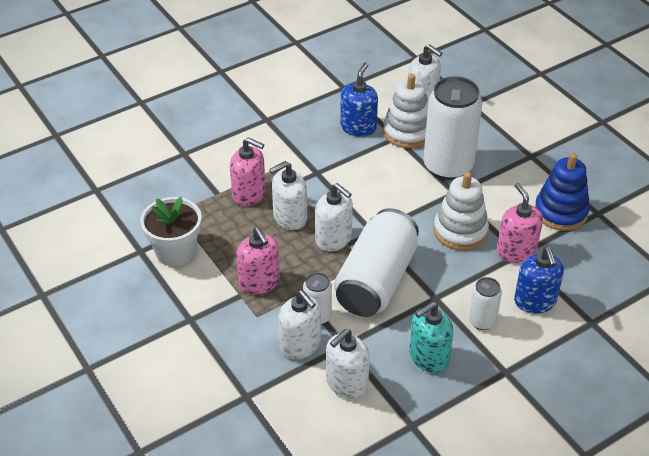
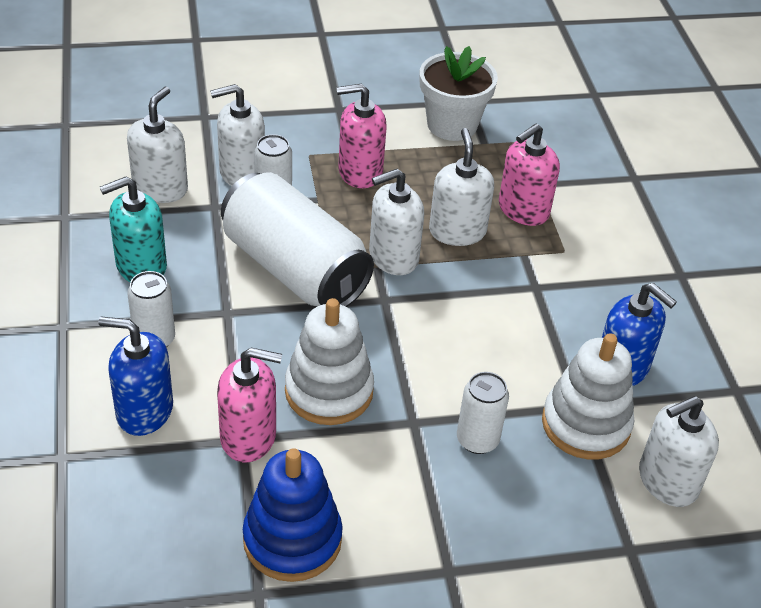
camera: 110 degrees right, 0 degrees up
white soap dispenser [326,329,370,399] -> white soap dispenser turned 45 degrees clockwise [127,87,188,203]
turquoise soap dispenser [409,302,453,373] -> turquoise soap dispenser turned 105 degrees counterclockwise [100,176,167,282]
white can [424,76,482,180] -> white can [457,372,509,454], size x0.48

